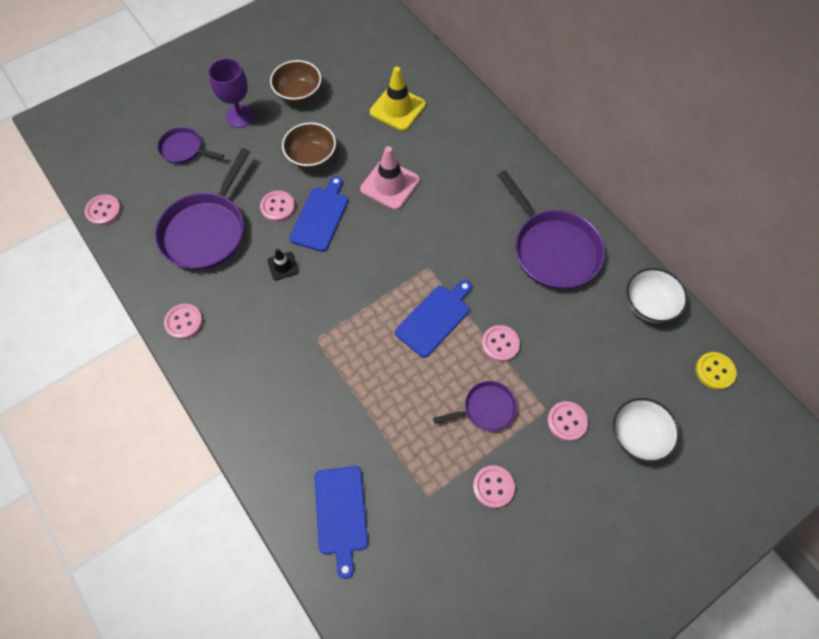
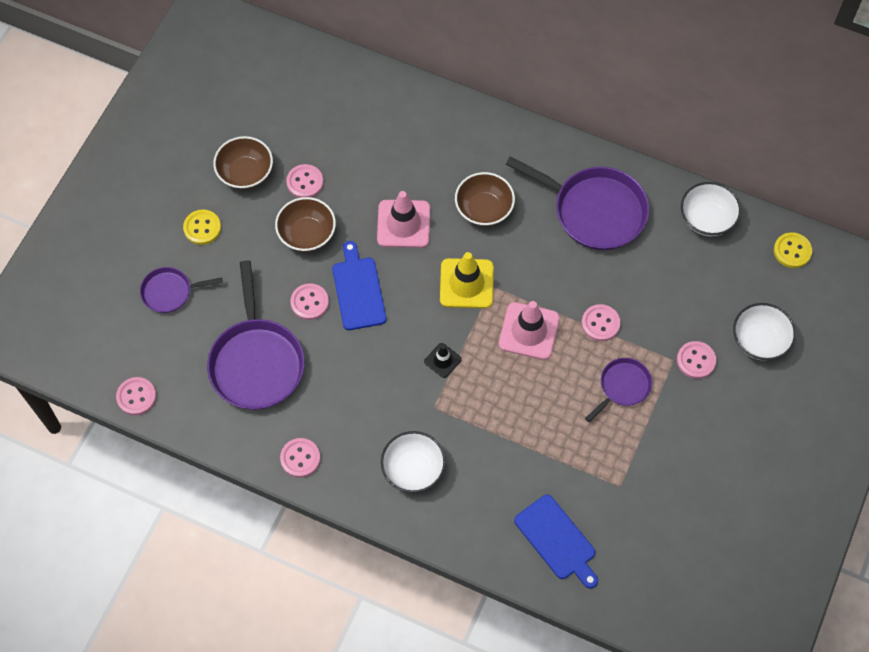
camera: 30 degrees left, 0 degrees up
purple goblet [208,58,255,128] -> yellow button [183,210,221,245]
black traffic cone [268,249,299,280] -> black traffic cone moved to [424,343,462,378]
yellow traffic cone [370,67,426,131] -> yellow traffic cone moved to [440,252,494,308]
blue cutting board [395,280,472,358] -> pink traffic cone [499,301,560,360]
pink button [473,465,515,508] -> pink button moved to [286,164,323,198]
none -> white bowl [381,431,446,493]
none -> brown bowl [455,172,515,227]

